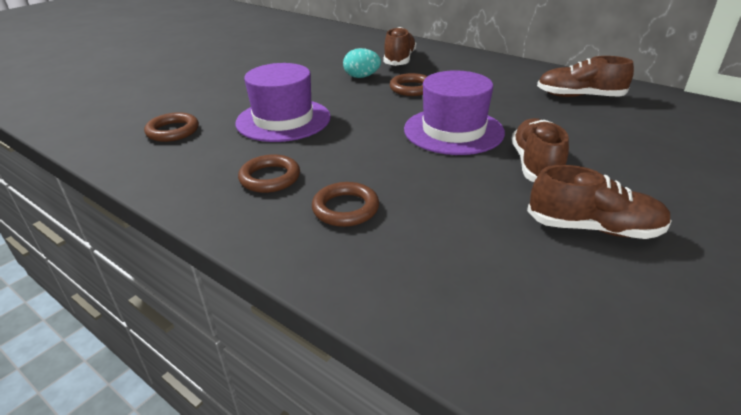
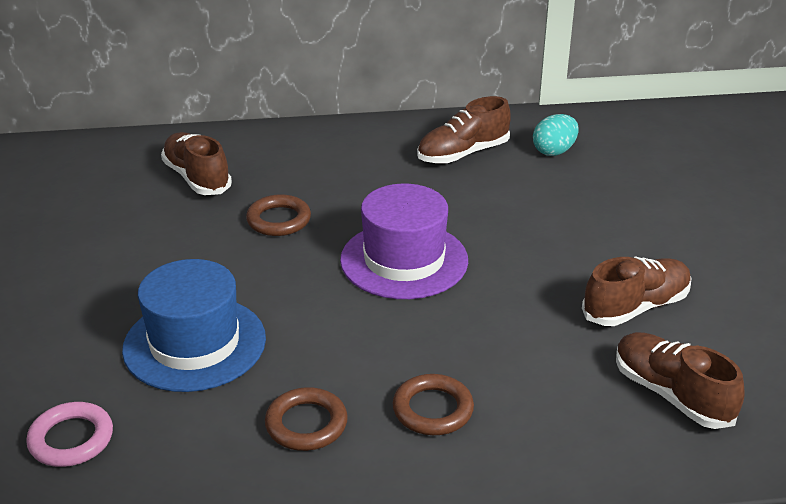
camera: 45 degrees left, 0 degrees up
brown ring [144,112,199,142] -> pink ring [26,402,113,467]
purple hat [235,63,331,142] -> blue hat [122,259,266,392]
turquoise egg [343,48,381,78] -> turquoise egg moved to [533,114,579,156]
brown shoe [511,118,569,182] -> brown shoe moved to [616,332,744,429]

